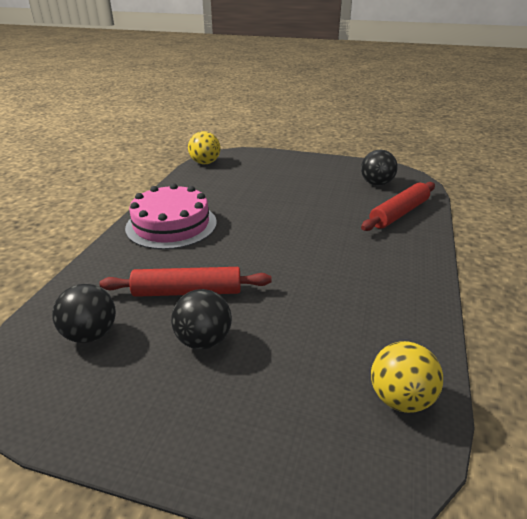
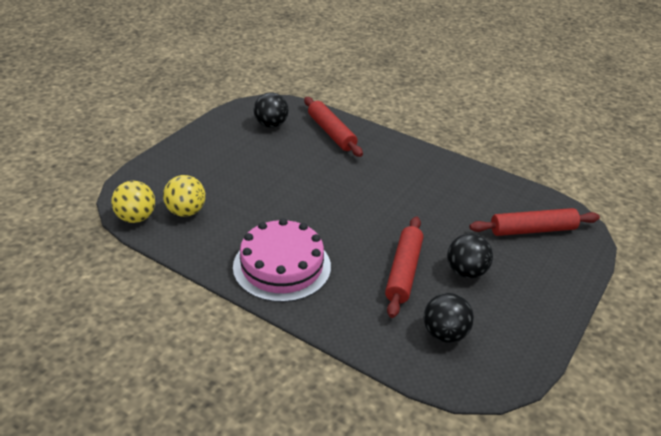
camera: 75 degrees left, 5 degrees up
yellow ball [371,341,443,413] -> yellow ball moved to [163,175,206,217]
none -> red rolling pin [469,208,600,236]

